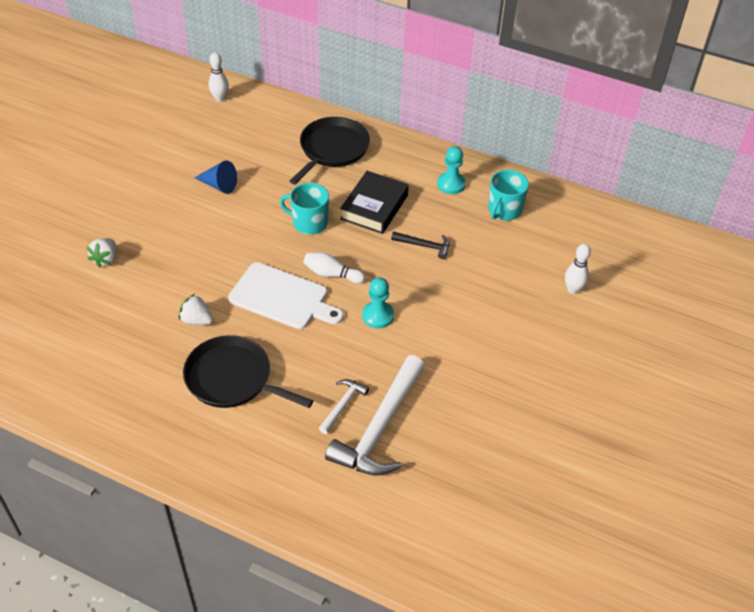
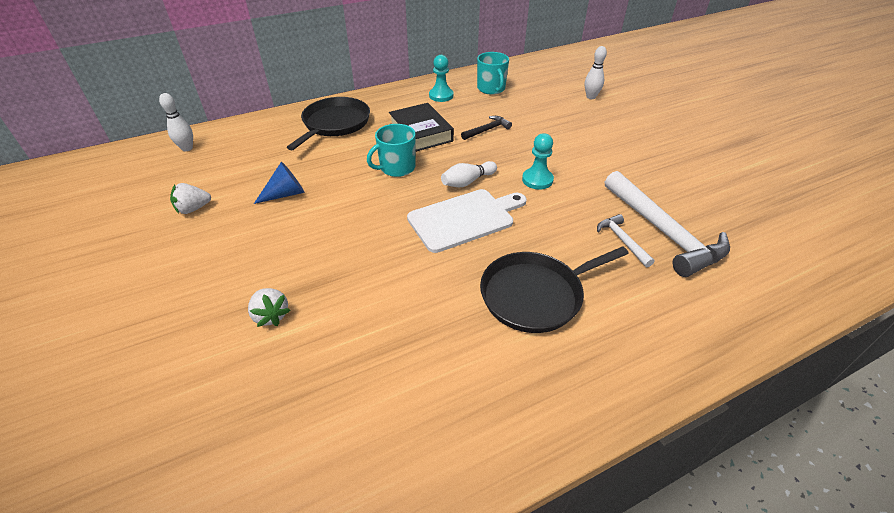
camera: 50 degrees left, 5 degrees down
white strawberry [179,294,213,325] -> white strawberry moved to [170,183,211,214]
black pan [290,117,370,185] -> black pan turned 45 degrees clockwise [287,97,370,150]

